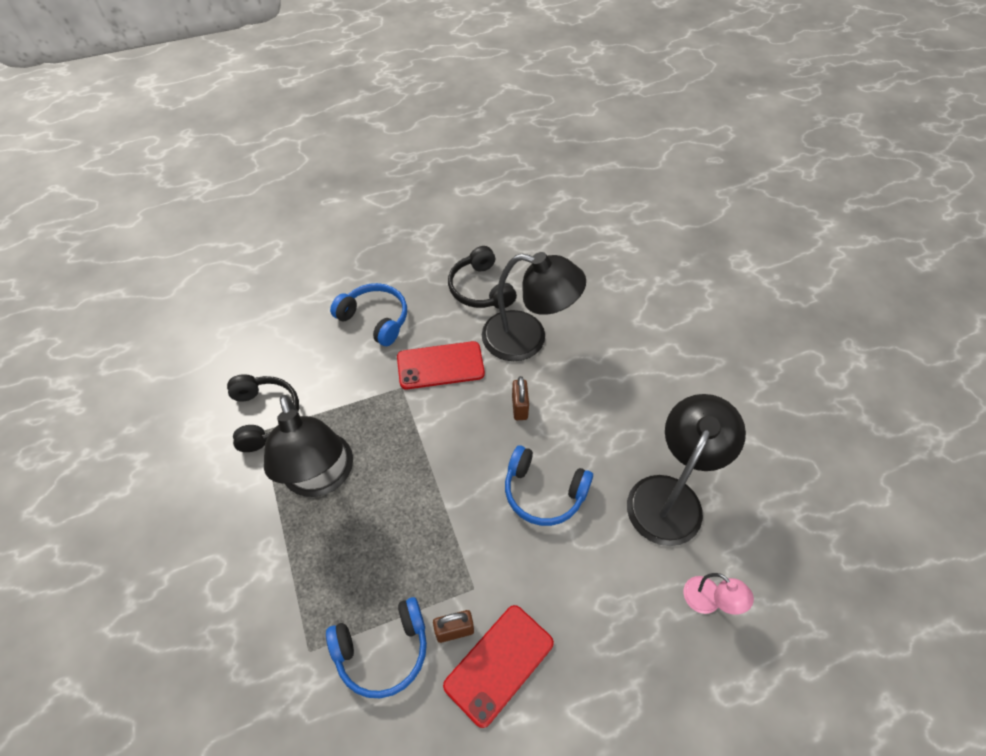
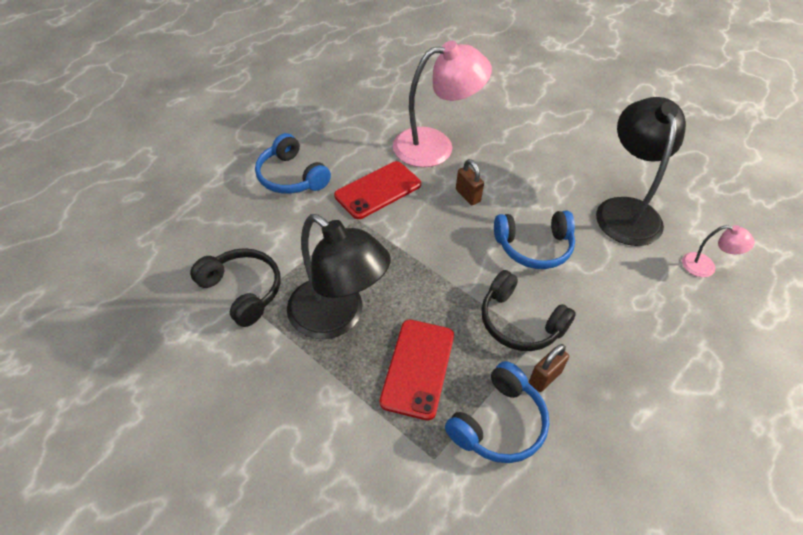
camera: 30 degrees left, 5 degrees down
blue headphones [330,283,407,346] -> blue headphones turned 135 degrees counterclockwise [255,133,331,194]
red phone [443,605,554,728] -> red phone moved to [380,320,454,420]
black headphones [448,246,517,309] -> black headphones moved to [481,270,576,351]
black lamp [482,252,586,361] -> pink lamp [393,41,492,167]

